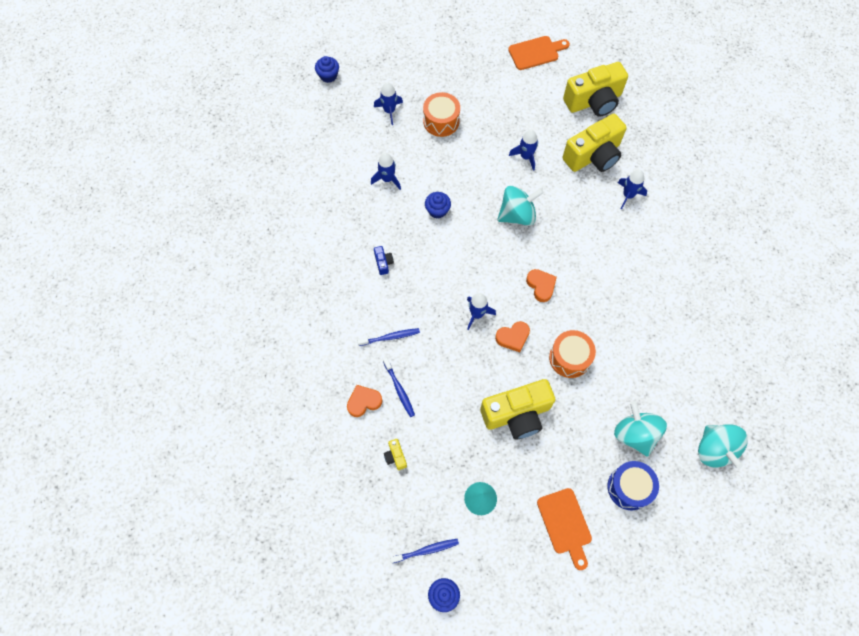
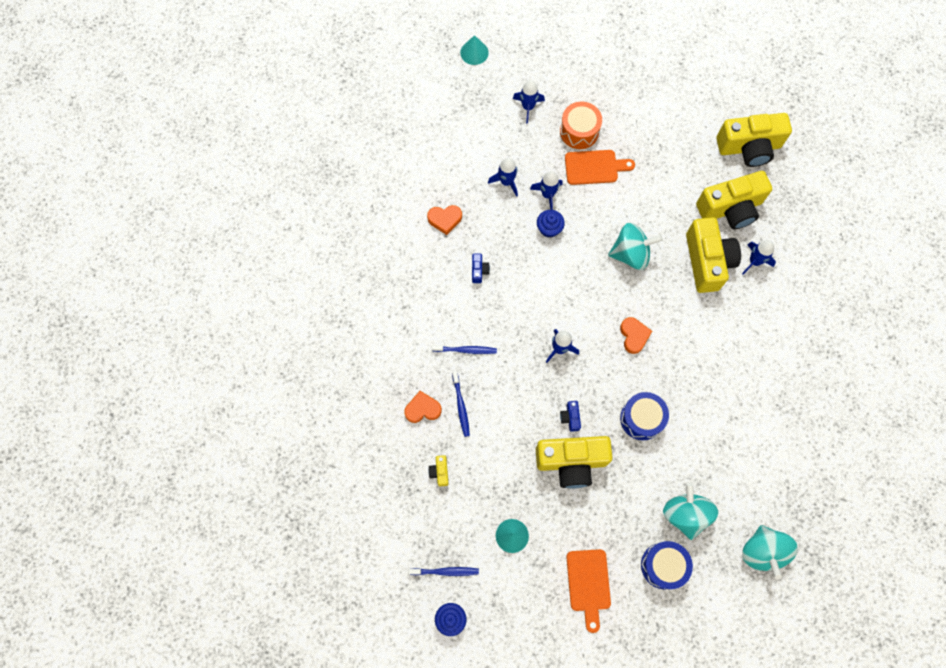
camera: 15 degrees right, 5 degrees up
blue cupcake [315,56,339,83] -> turquoise cone [460,35,489,65]
orange heart [495,321,530,352] -> orange heart moved to [427,205,462,235]
orange cutting board [508,36,570,70] -> orange cutting board moved to [565,150,635,185]
blue rocket [509,130,538,171] -> blue rocket moved to [530,171,563,210]
orange drum [549,330,596,378] -> blue drum [620,392,669,440]
none -> blue camera [560,401,581,432]
none -> yellow camera [686,217,741,293]

